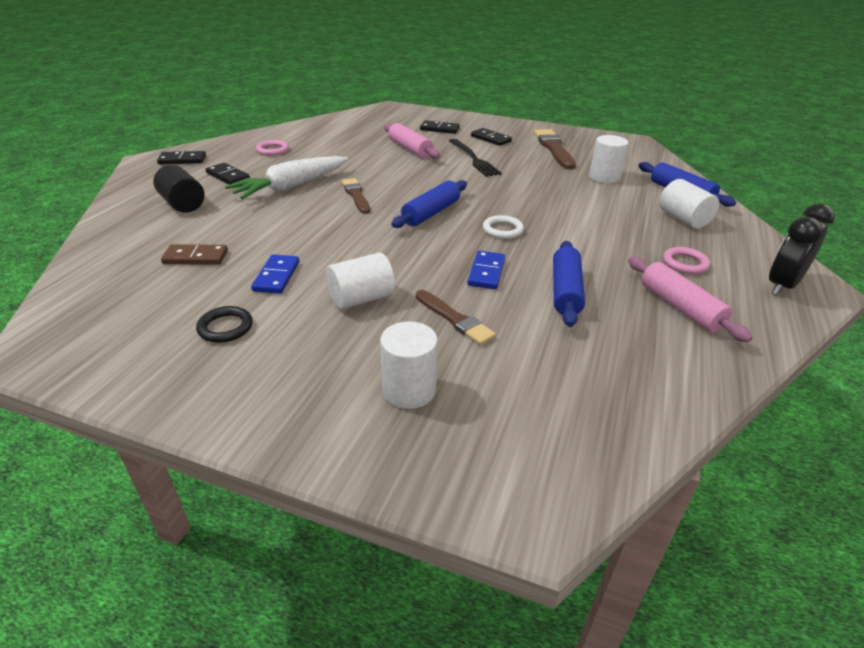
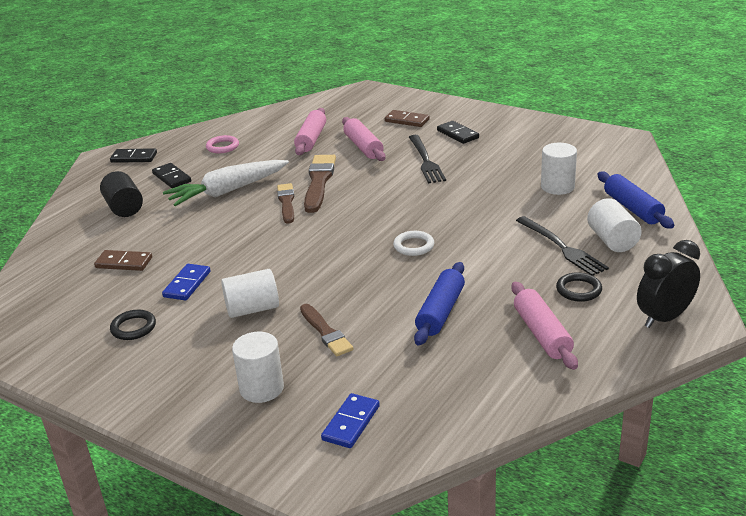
camera: 15 degrees right, 5 degrees down
blue rolling pin [391,180,467,228] -> none
black domino [420,120,460,134] -> brown domino [385,110,430,127]
blue domino [467,251,505,289] -> blue domino moved to [321,393,380,448]
brown brush [534,129,576,169] -> brown brush moved to [304,155,336,213]
pink ring [663,247,710,274] -> black ring [556,272,602,302]
none -> pink rolling pin [294,108,326,155]
none -> black fork [516,216,609,276]

